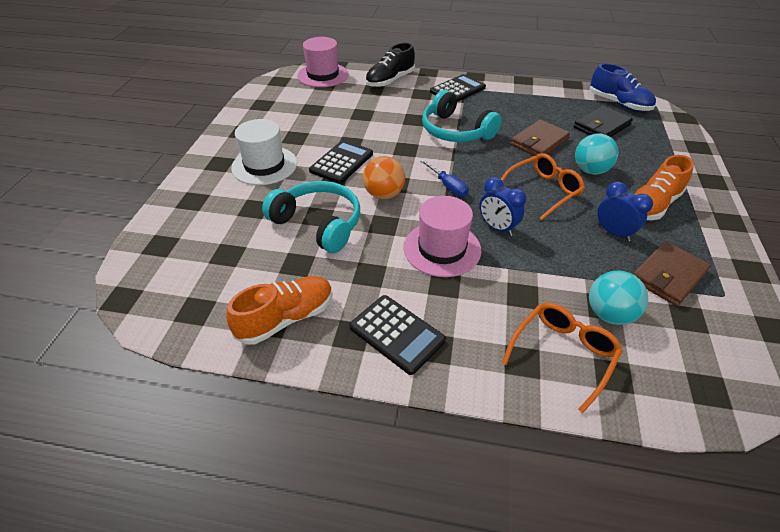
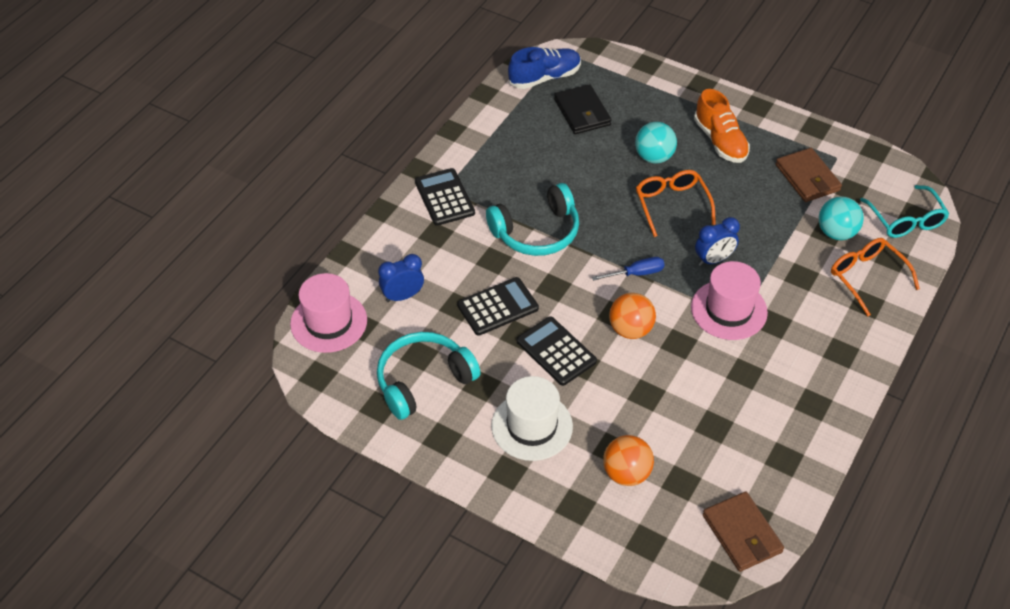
camera: 70 degrees left, 5 degrees up
orange shoe [226,276,333,345] -> none
turquoise headphones [262,181,360,253] -> turquoise headphones moved to [377,332,481,420]
black calculator [349,295,446,375] -> black calculator moved to [457,277,539,336]
black shoe [365,42,415,87] -> none
brown wallet [511,120,570,156] -> brown wallet moved to [703,491,784,572]
blue clock [597,182,653,241] -> blue clock moved to [378,254,424,302]
none -> orange ball [603,435,654,486]
none -> turquoise glasses [860,185,949,238]

